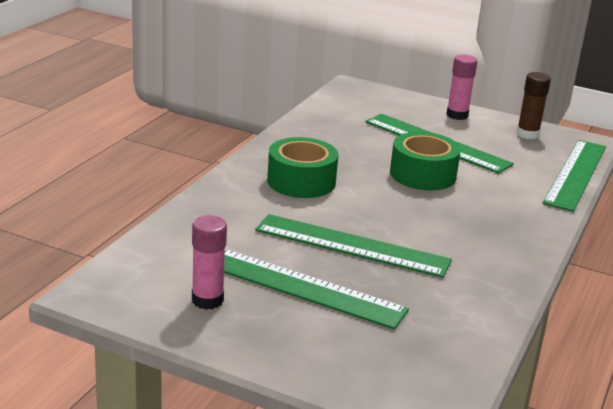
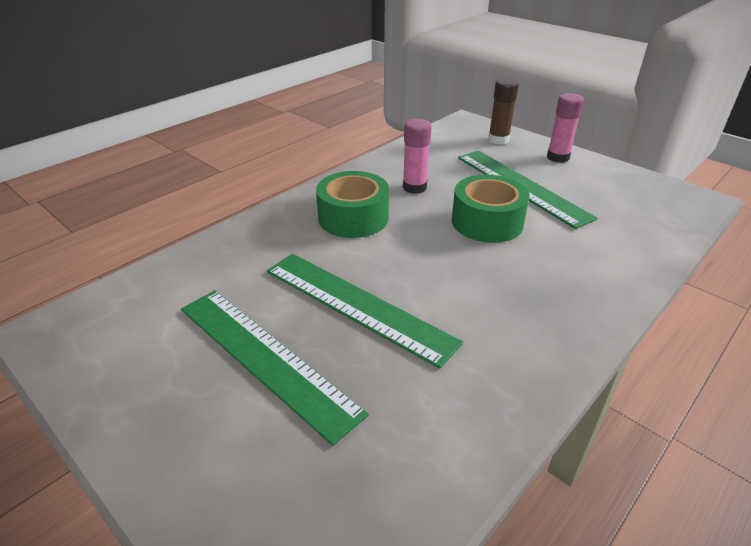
camera: 20 degrees right, 10 degrees up
pink glue stick [192,215,227,310] -> pink glue stick moved to [403,119,432,194]
brown glue stick [516,72,551,139] -> brown glue stick moved to [488,78,519,145]
green ruler [543,140,606,212] -> none

